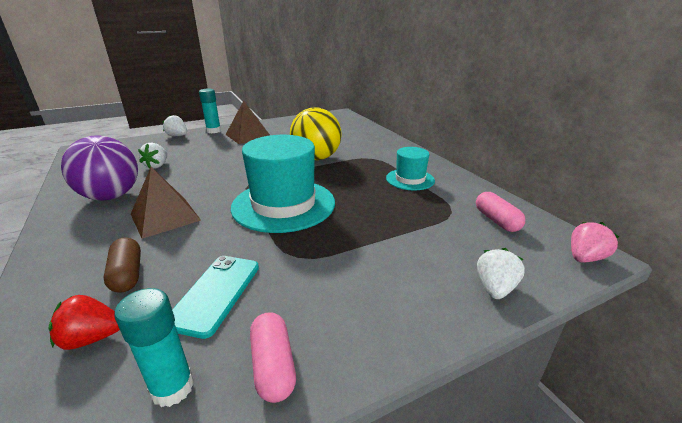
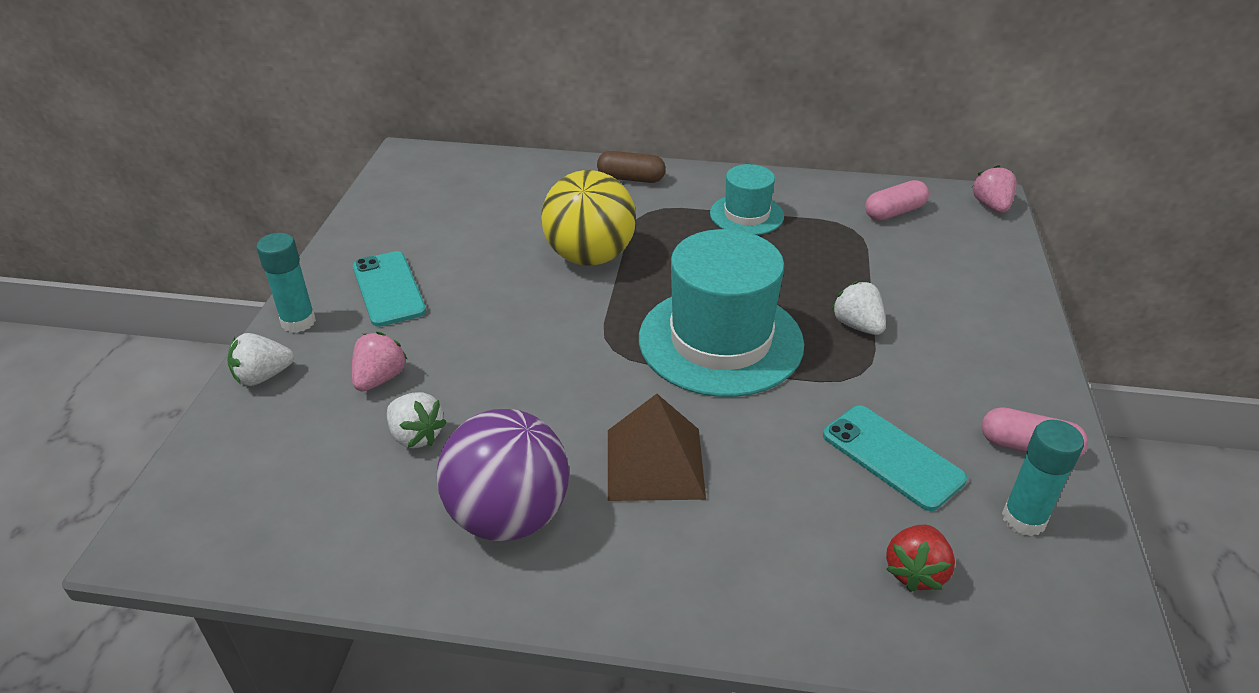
camera: 55 degrees left, 10 degrees up
brown capsule [104,237,141,293] -> brown capsule moved to [597,151,666,183]
brown pyramid [225,101,270,144] -> turquoise phone [353,251,426,327]
pink capsule [476,192,526,232] -> pink capsule turned 45 degrees counterclockwise [865,180,929,221]
white strawberry [477,248,525,299] -> white strawberry moved to [832,281,886,335]
none -> pink strawberry [352,332,408,391]

